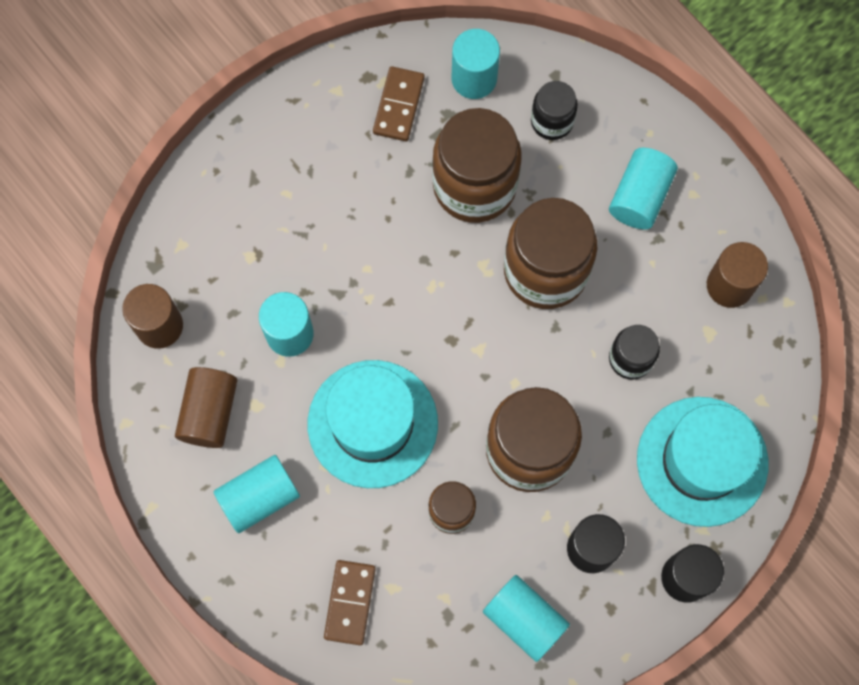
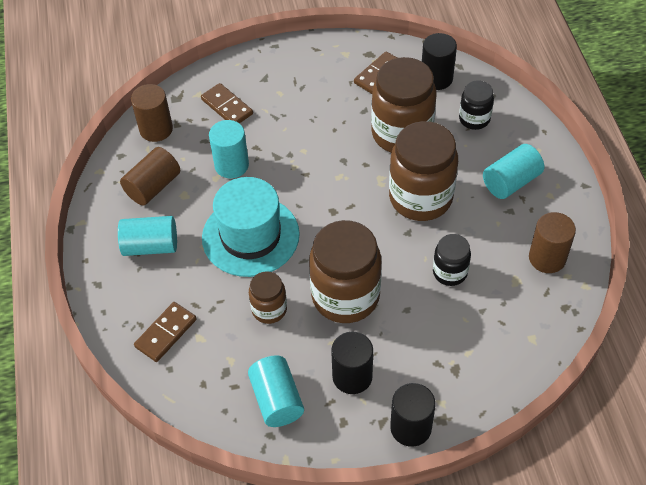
camera: 30 degrees right, 20 degrees down
turquoise cylinder [451,29,500,99] -> black cylinder [422,33,457,90]
turquoise hat [637,397,768,527] -> none
none -> brown domino [201,83,253,123]

